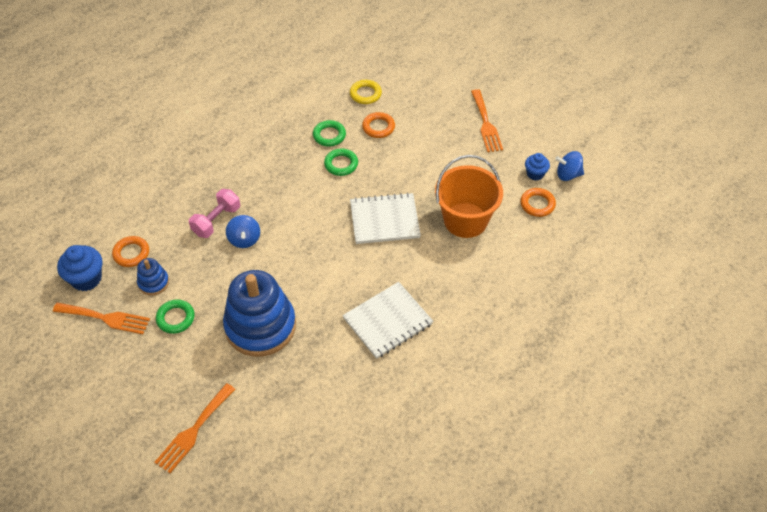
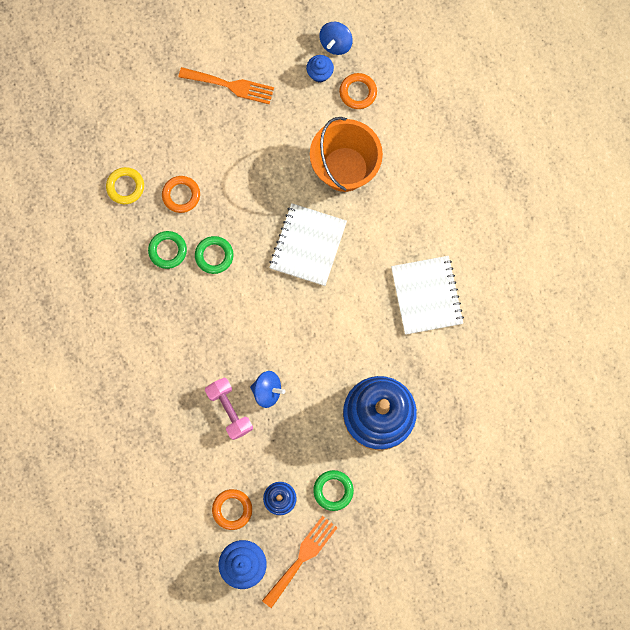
camera: 65 degrees left, 25 degrees up
orange fork [155,383,235,473] -> none

